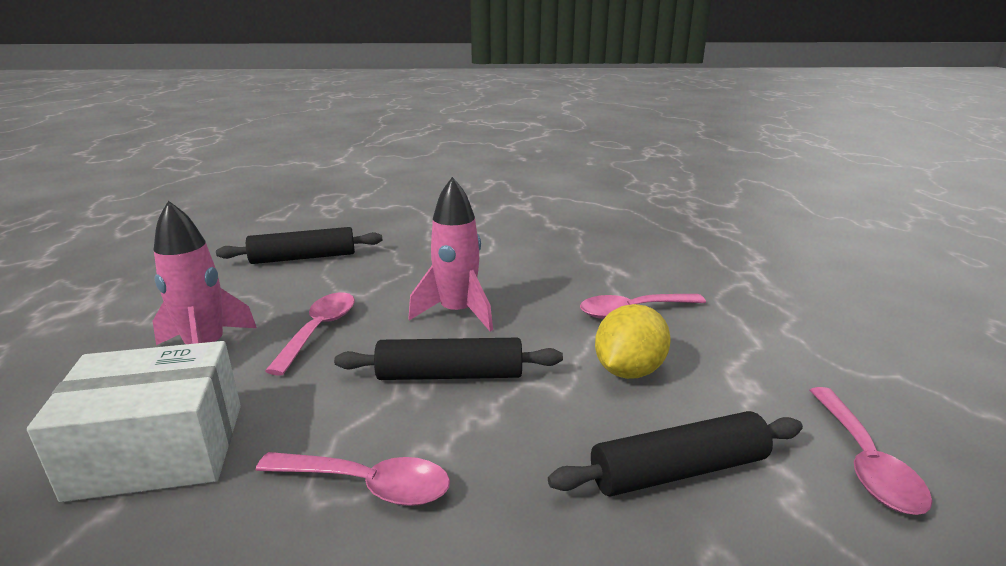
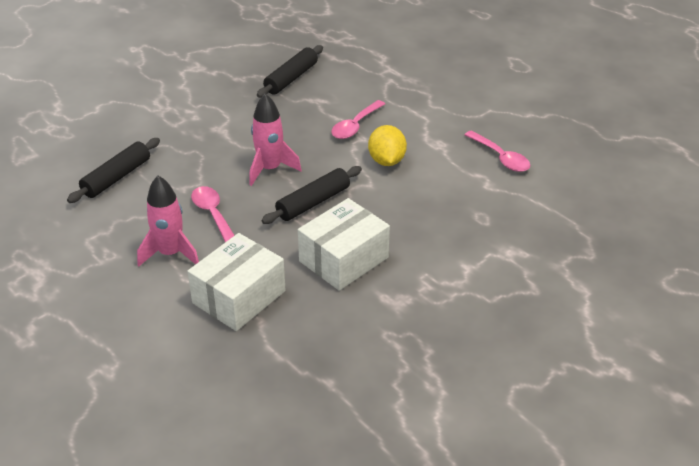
camera: 40 degrees left, 15 degrees up
pink spoon [255,452,450,506] -> white box [298,198,390,291]
black rolling pin [548,411,803,497] -> black rolling pin moved to [257,45,323,98]

